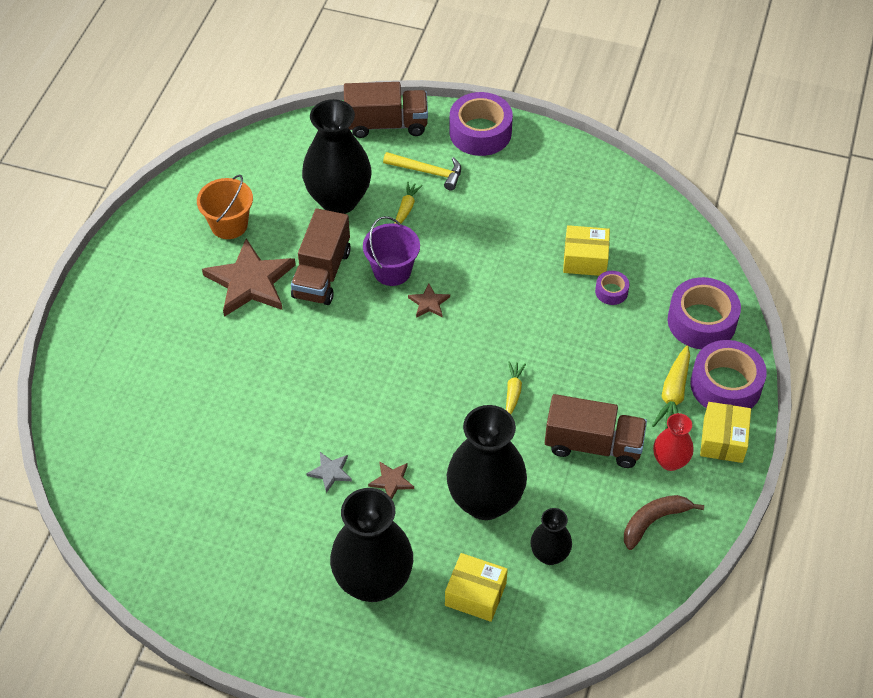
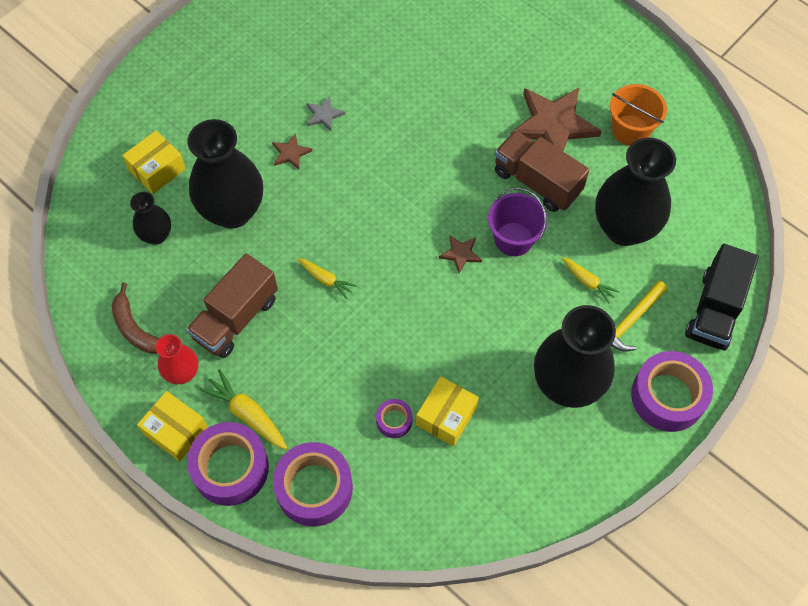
camera: 115 degrees right, 10 degrees up
black vase [330,488,413,602] -> black vase moved to [534,305,616,408]
brown truck [344,82,428,138] -> black truck [685,244,759,351]
brown banana [624,495,704,550] -> brown banana turned 150 degrees clockwise [112,283,159,354]

